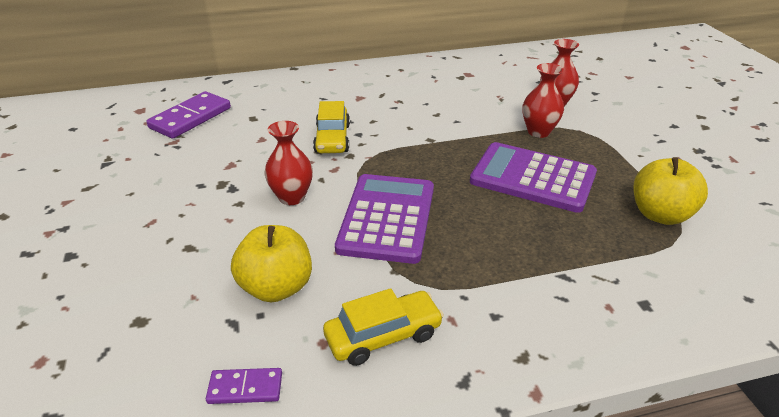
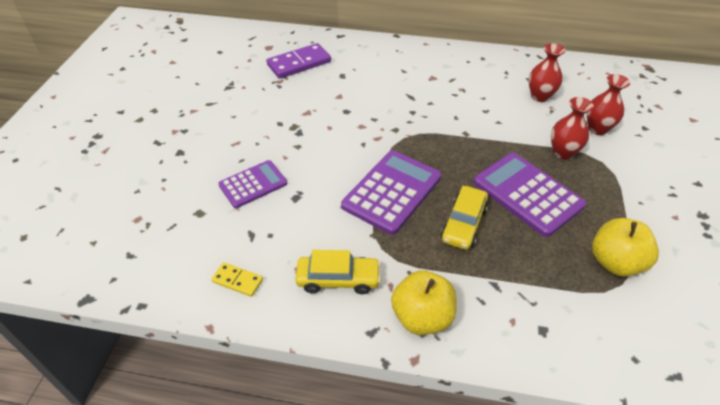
camera: 25 degrees right, 10 degrees up
purple domino [206,368,282,404] -> yellow domino [211,262,263,297]
yellow apple [231,225,312,302] -> yellow apple moved to [391,270,457,335]
red vase [265,121,313,205] -> red vase moved to [529,43,566,102]
yellow car [313,101,350,153] -> yellow car moved to [441,186,488,250]
none -> purple calculator [218,160,287,208]

